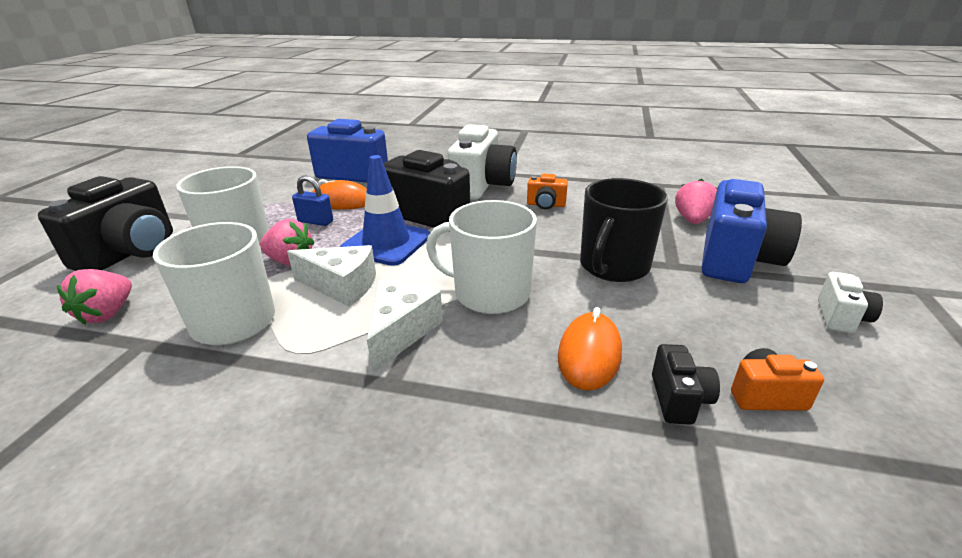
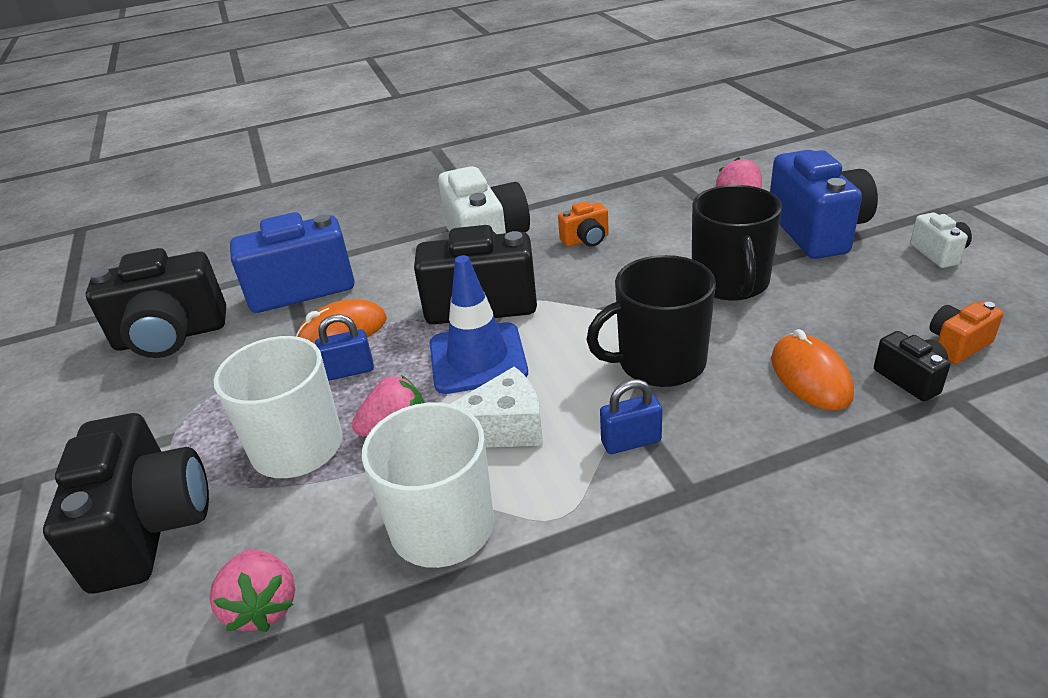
camera: 30 degrees left, 5 degrees up
white cheese [367,280,443,373] -> blue padlock [600,379,662,454]
white mug [426,200,537,314] -> black mug [586,255,716,387]
none -> black camera [85,248,226,358]

